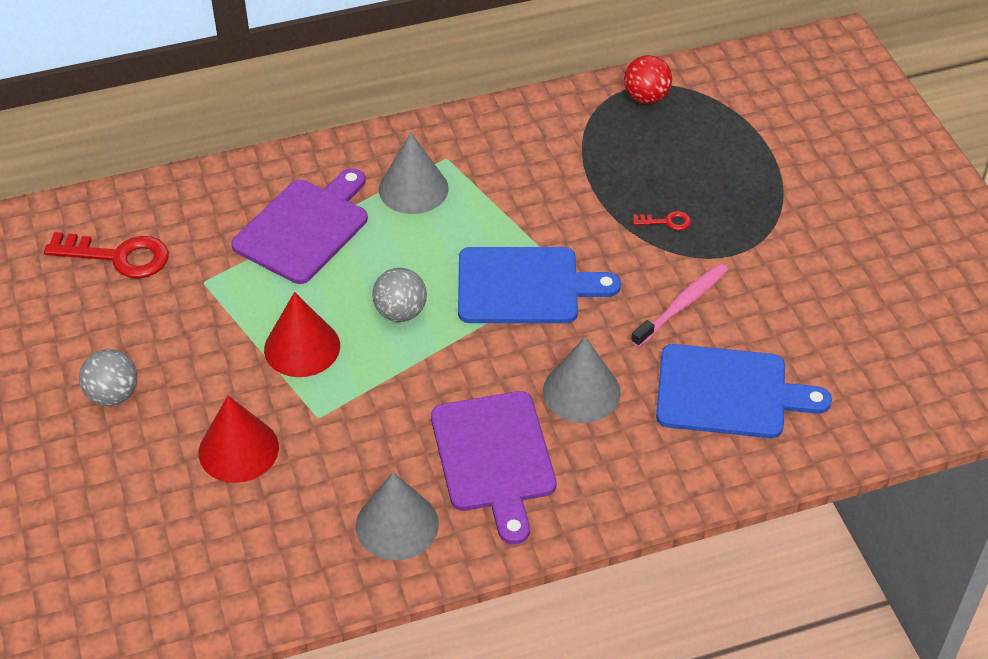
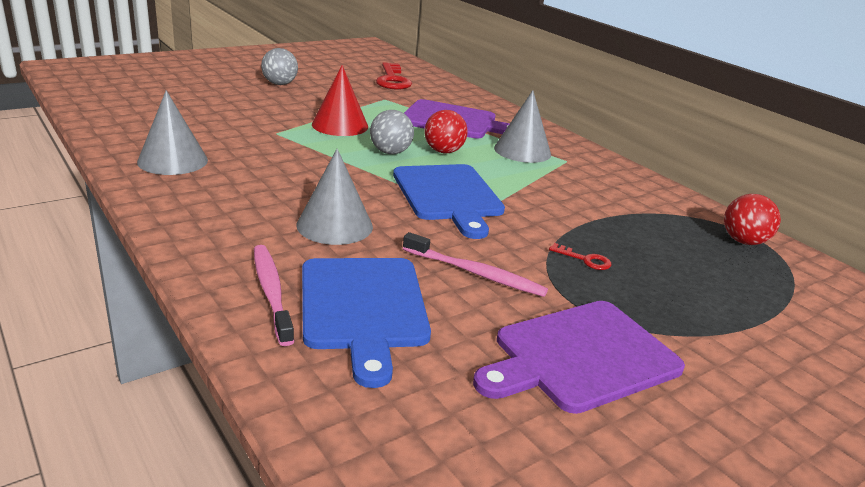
camera: 70 degrees right, 20 degrees down
red cone [199,396,279,483] -> none
purple cutting board [431,391,556,544] -> purple cutting board moved to [473,301,685,414]
red key [633,211,691,231] -> red key turned 45 degrees counterclockwise [549,243,611,270]
none -> pink toothbrush [254,245,294,346]
none -> red ball [424,110,468,153]

